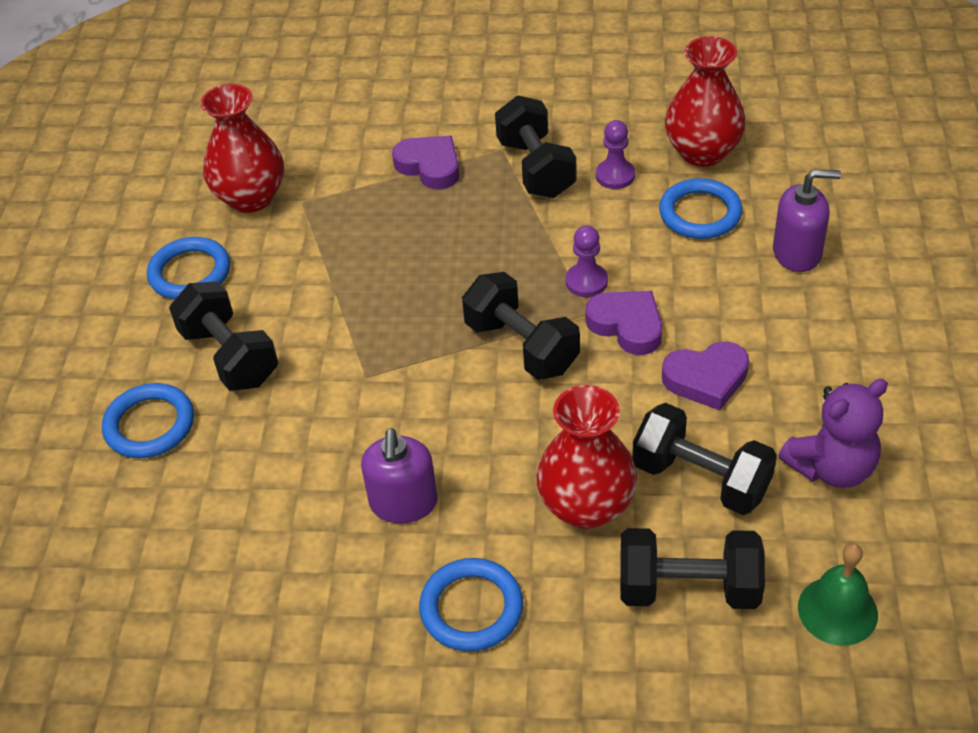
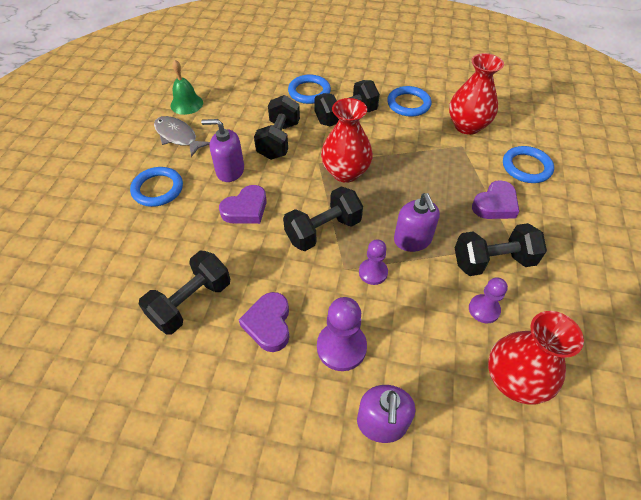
camera: 95 degrees right, 5 degrees up
red vase [536,385,638,529] -> red vase moved to [321,98,373,183]
purple heart [585,291,662,355] -> purple heart moved to [219,185,267,224]
black dumbbell [620,528,765,609] -> black dumbbell moved to [254,95,300,160]
blue ring [659,178,743,239] -> blue ring moved to [503,146,554,183]
purple teddy bear [778,379,888,488] -> none
green bell [798,543,878,646] -> green bell moved to [171,60,203,115]
none -> grey fish [154,116,210,157]
none -> purple pawn [317,297,367,371]
none -> purple soap dispenser [394,193,440,252]

